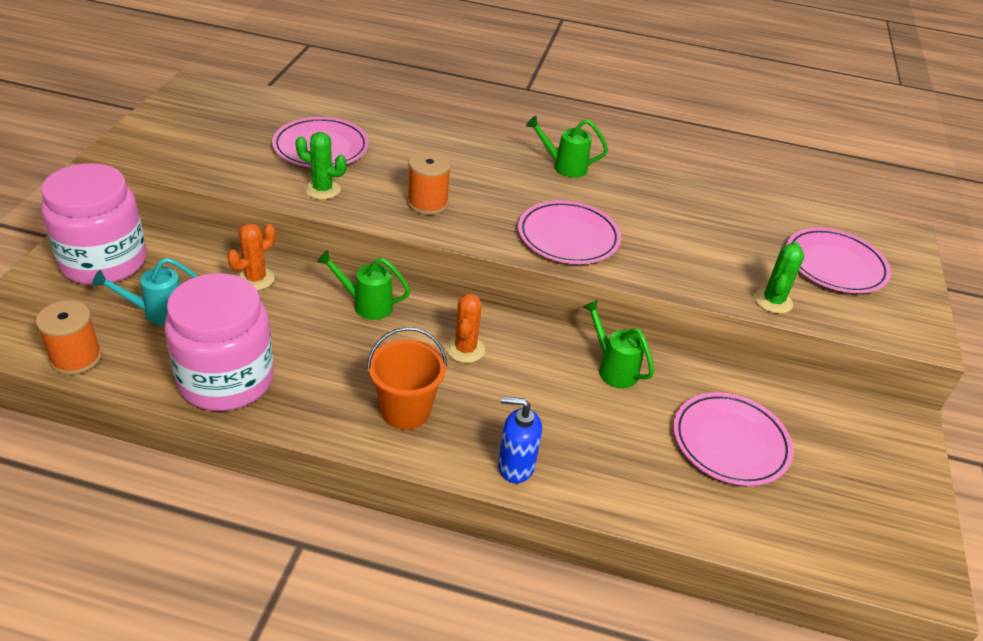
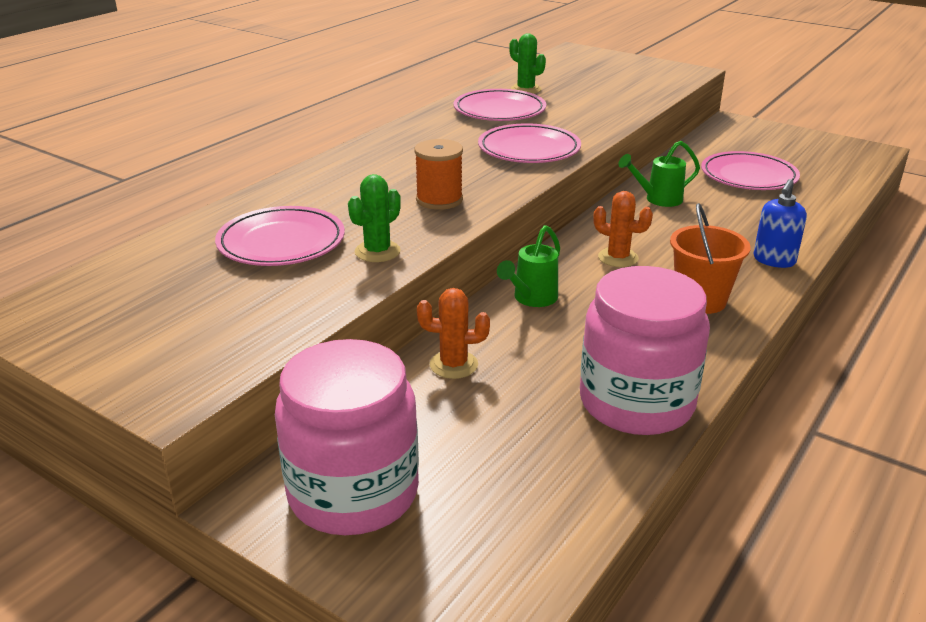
camera: 65 degrees left, 10 degrees down
orange spool [36,300,102,375] -> none
turquoise watering can [92,258,197,325] -> none
orange cactus [227,223,275,290] -> orange cactus turned 60 degrees counterclockwise [417,288,490,379]
green watering can [526,116,608,178] -> none
green cactus [754,241,804,314] -> green cactus moved to [509,33,546,94]
pink plate [786,228,891,293] -> pink plate moved to [454,89,546,121]

